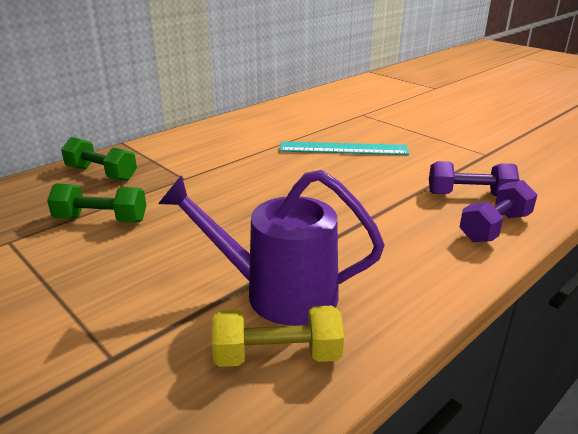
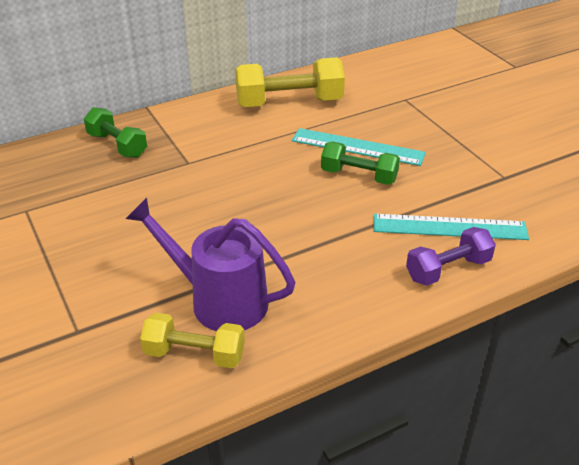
camera: 15 degrees right, 10 degrees up
green dumbbell [47,184,146,222] -> green dumbbell moved to [321,142,400,185]
purple dumbbell [429,161,520,196] -> turquoise ruler [374,214,529,240]
none -> yellow dumbbell [235,57,345,107]

